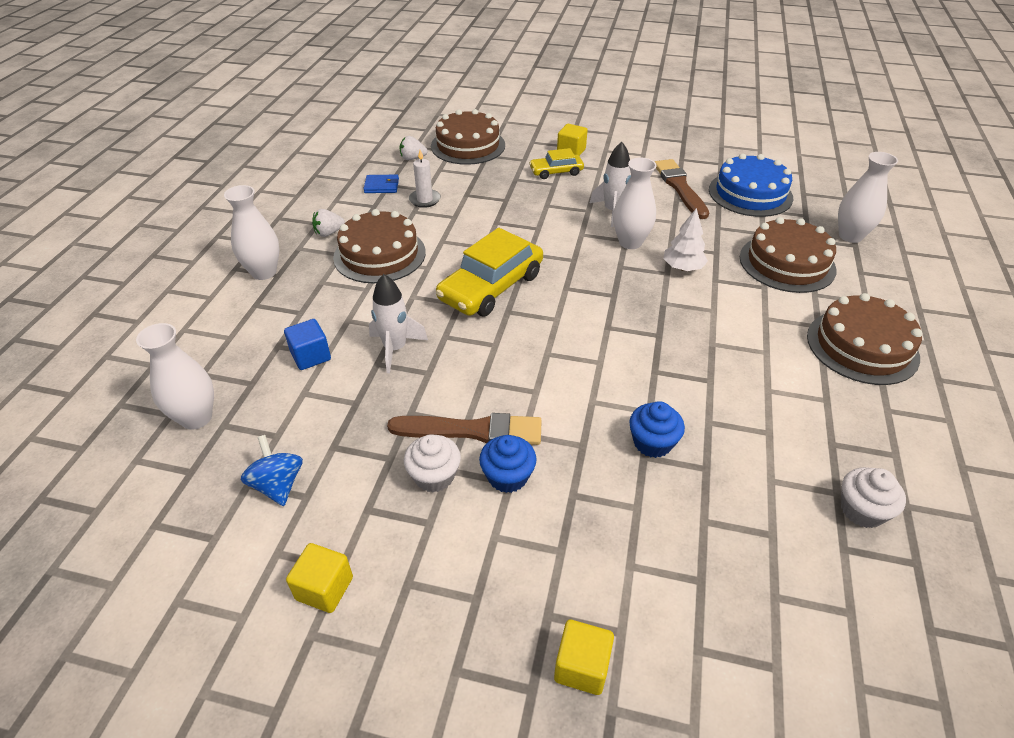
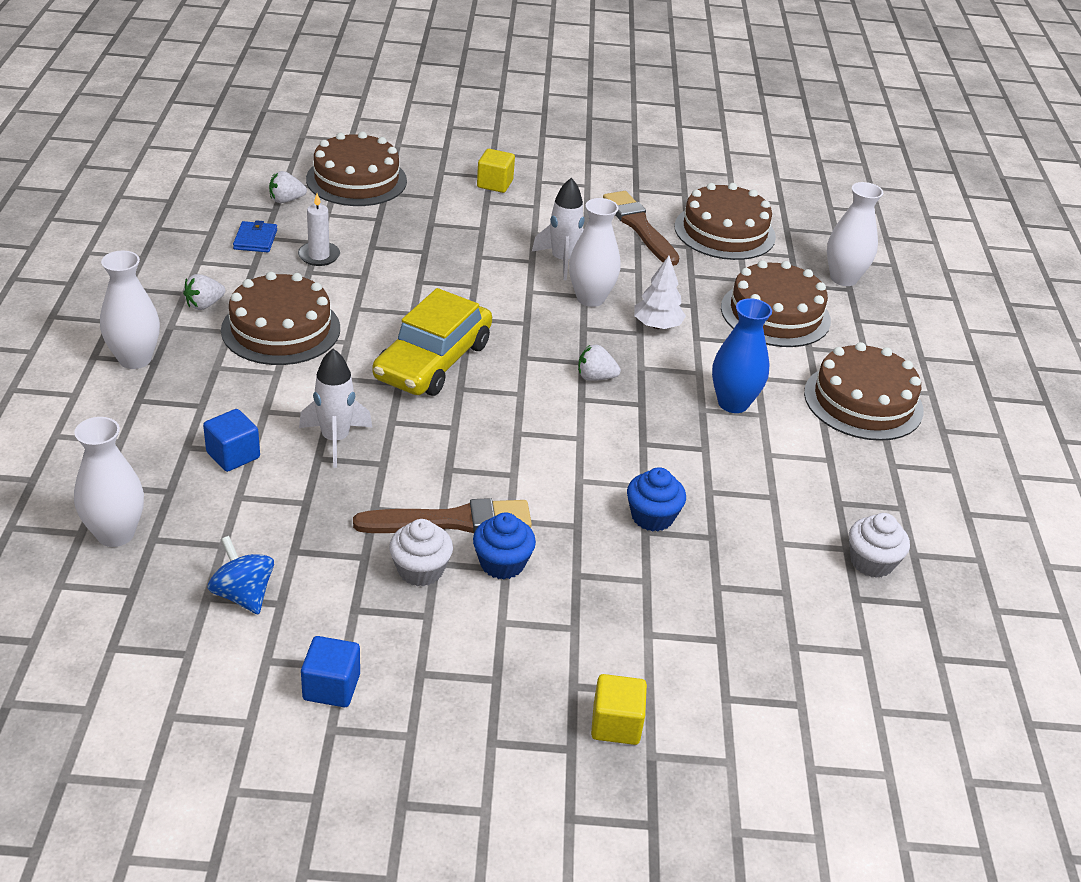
camera: 15 degrees left, 5 degrees down
yellow cube [286,543,353,613] -> blue cube [301,636,360,707]
blue wallet [363,175,399,193] -> blue wallet turned 75 degrees counterclockwise [233,220,277,252]
yellow car [529,148,584,179] -> none
blue cake [709,153,793,217] -> brown cake [674,183,776,260]
none -> white strawberry [578,345,621,381]
none -> blue vase [712,298,772,413]

